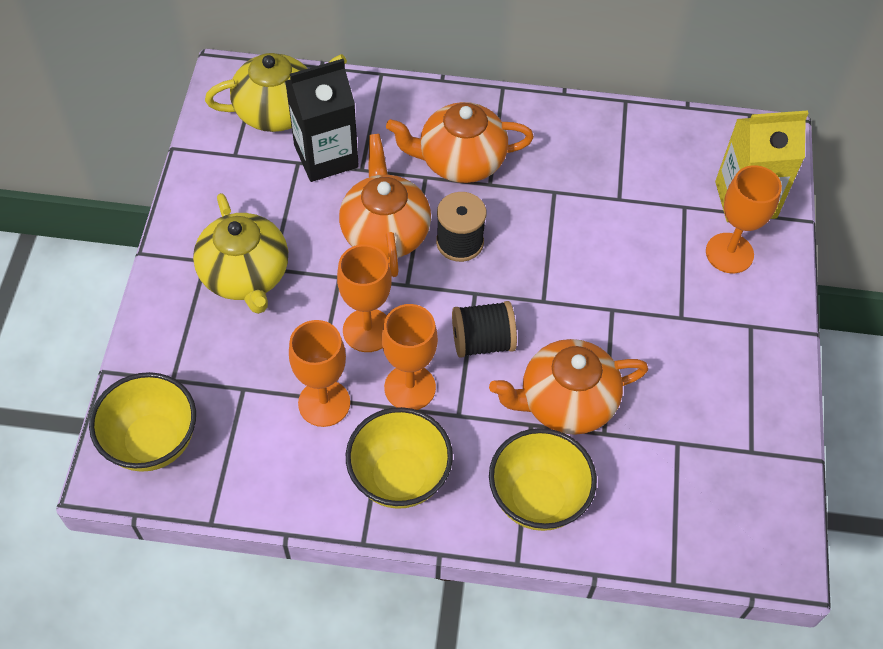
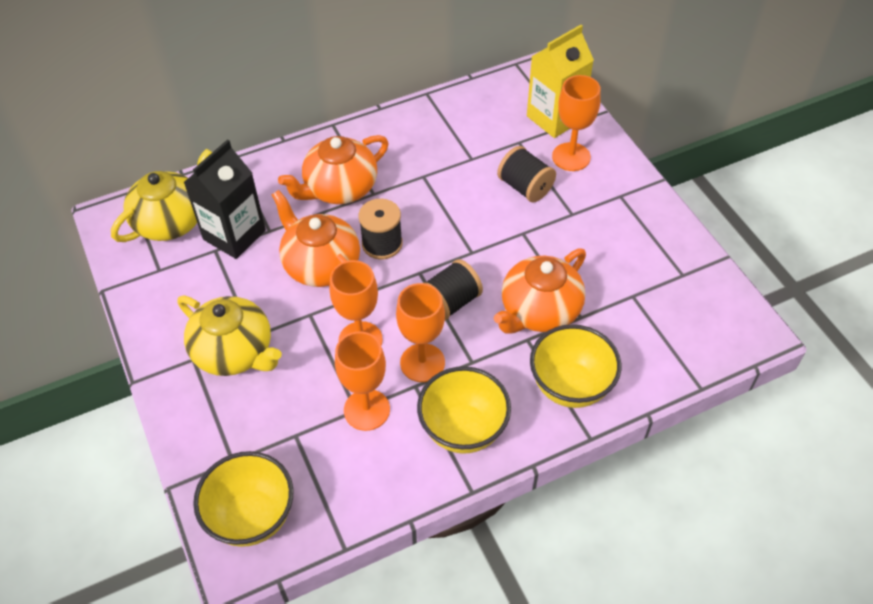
camera: 30 degrees left, 5 degrees down
none -> black spool [497,146,556,203]

